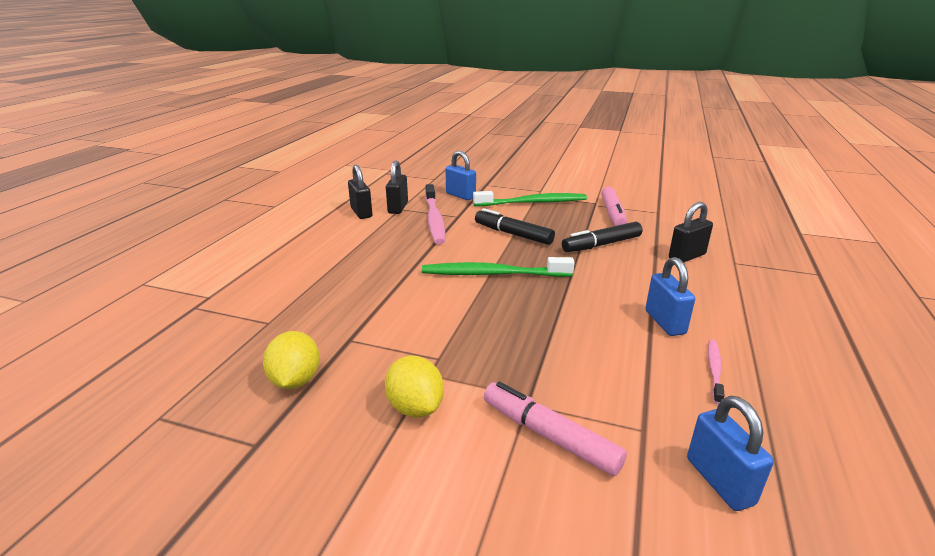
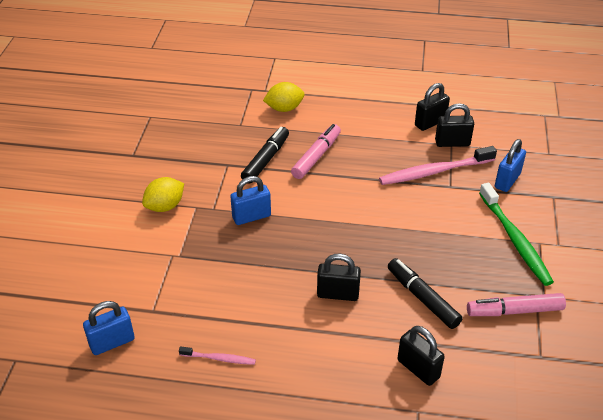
camera: 80 degrees right, 15 degrees up
yellow lemon [263,331,320,389] -> yellow lemon moved to [263,82,305,112]
green toothbrush [422,257,574,277] -> none
black marker [475,208,555,245] -> black marker moved to [241,127,289,184]
pink marker [484,381,627,476] -> pink marker moved to [291,124,341,179]
blue padlock [646,257,695,336] -> blue padlock moved to [230,176,271,225]
none -> black padlock [317,254,361,301]

